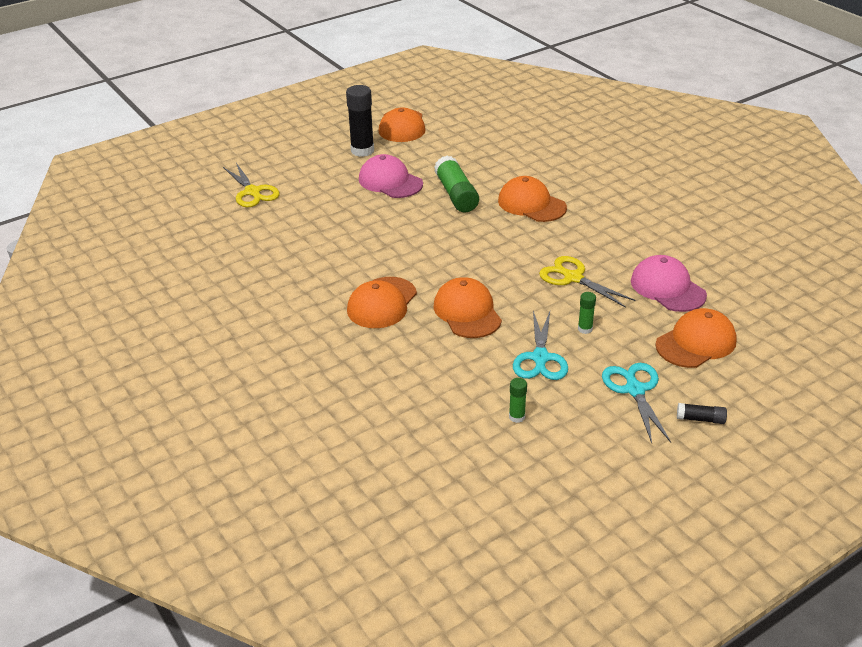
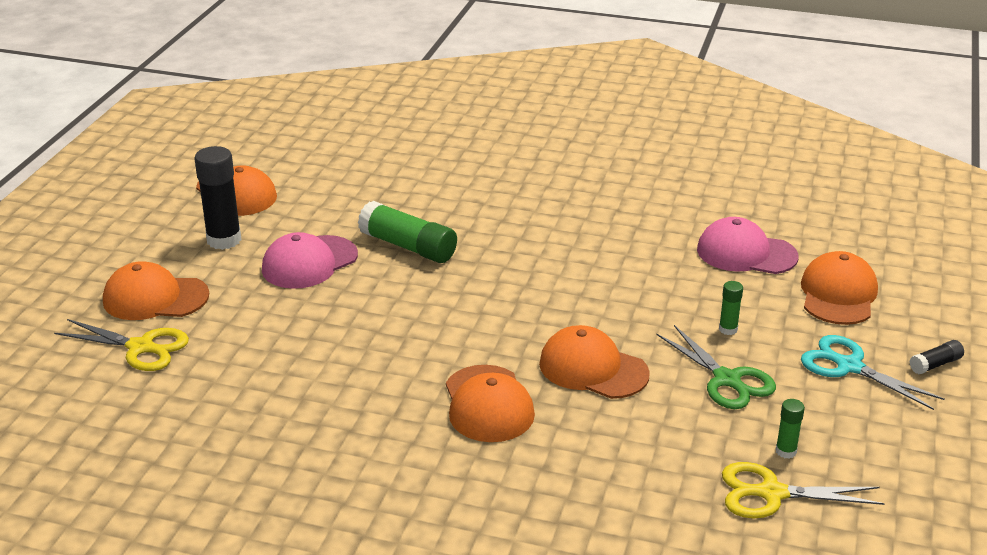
camera: 40 degrees left, 5 degrees down
pink cap [359,154,423,198] -> pink cap turned 45 degrees counterclockwise [262,232,358,289]
orange cap [498,176,567,222] -> orange cap moved to [103,261,209,320]
turquoise scissors [513,311,568,380] -> green scissors [656,325,776,409]
yellow scissors [539,256,636,308] -> yellow scissors moved to [722,462,885,518]

